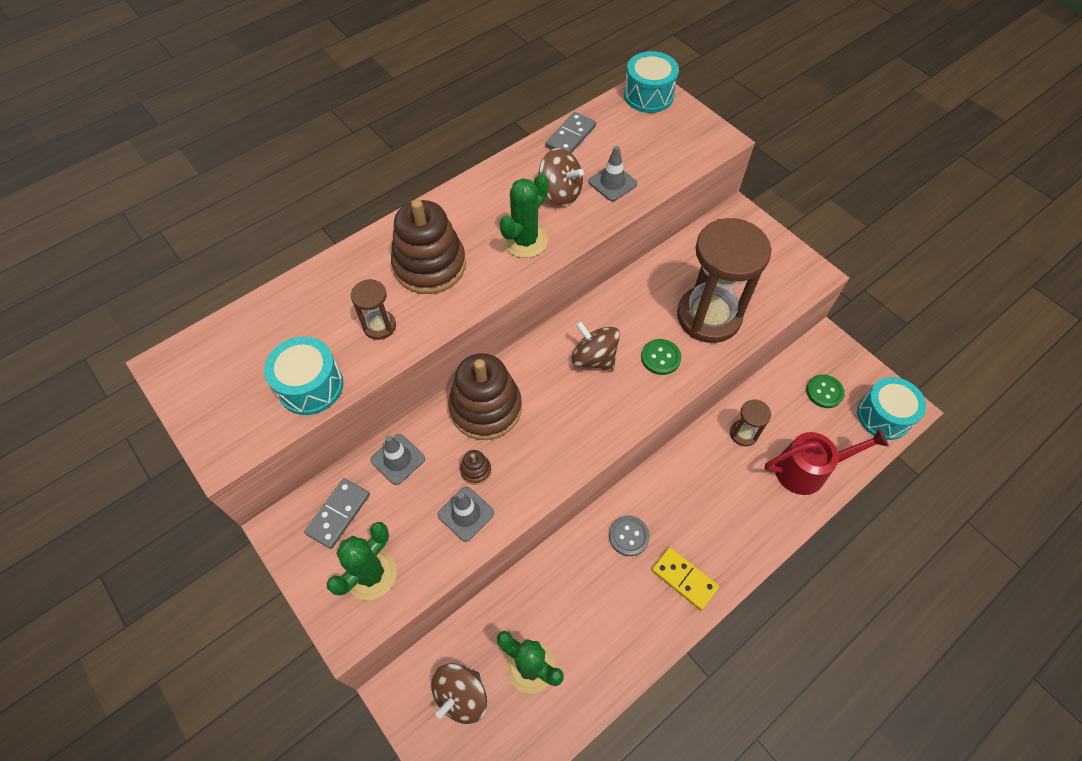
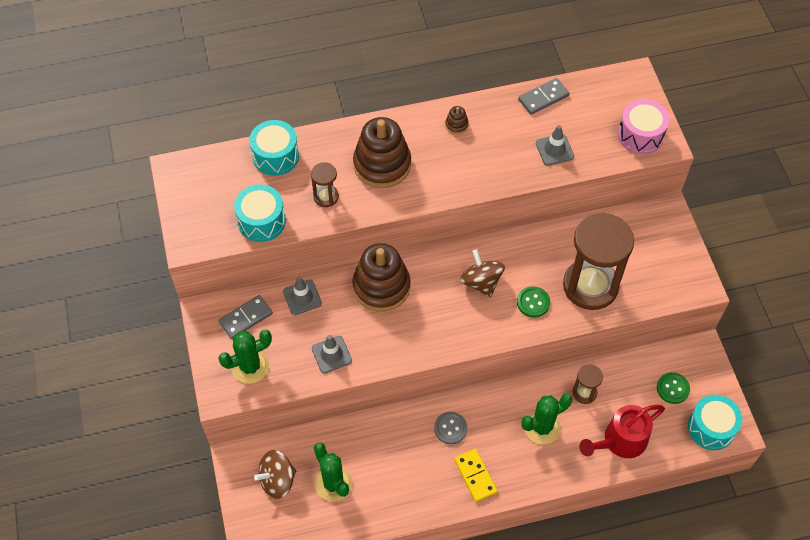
camera: 25 degrees right, 0 degrees up
brown stacking toy [460,450,491,485] -> brown stacking toy moved to [445,106,469,134]
green cactus [499,174,549,258] -> green cactus moved to [521,394,572,445]
brown spinning top [539,148,584,206] -> none
turquoise drum [624,51,679,113] -> turquoise drum moved to [249,120,299,176]
red watering can [764,428,889,495] -> red watering can turned 135 degrees clockwise [579,405,665,458]
none -> pink drum [618,99,670,154]

